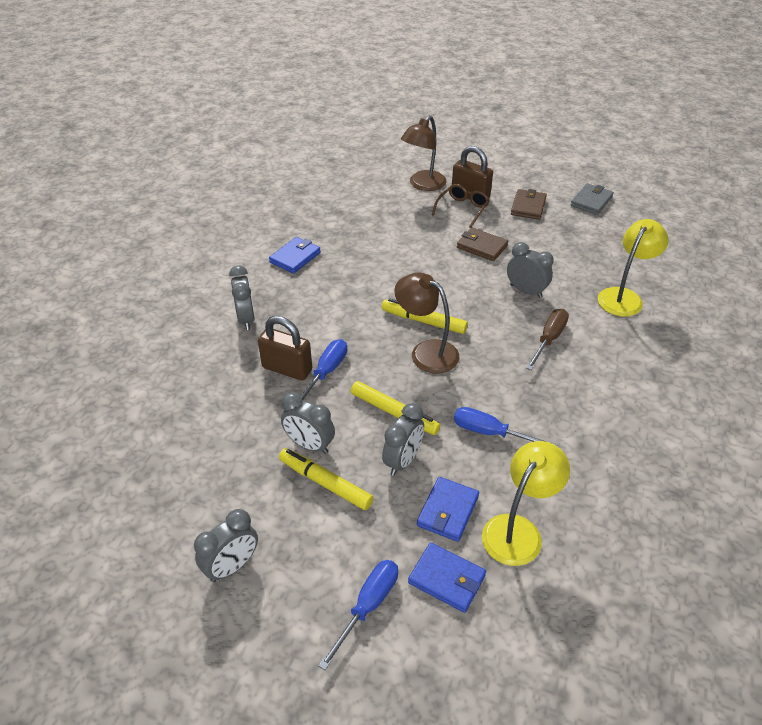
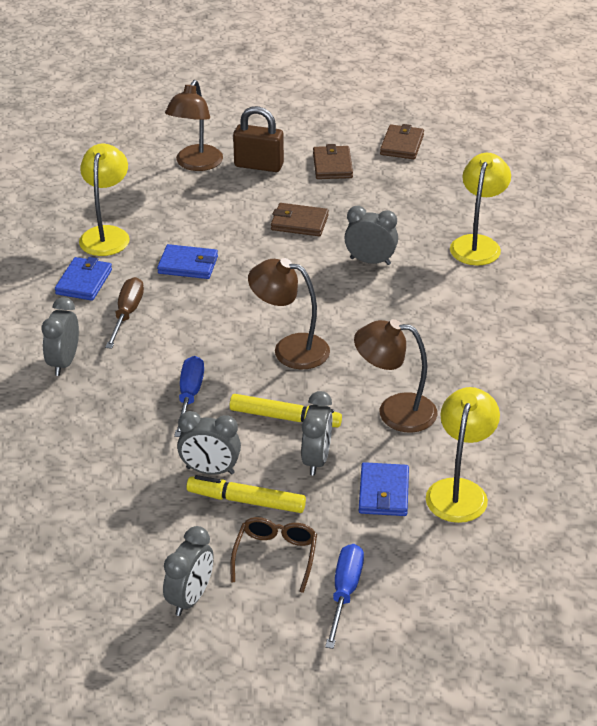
camera: 20 degrees left, 5 degrees down
grey clock [229,265,255,330] -> grey clock turned 135 degrees counterclockwise [42,297,79,376]
brown padlock [258,316,312,381] -> none
yellow marker [382,298,468,334] -> none
blue wallet [408,543,486,613] -> blue wallet moved to [157,244,218,279]
brown glasses [432,184,490,228] -> brown glasses moved to [230,517,317,593]
blue screwdriver [454,407,558,446] -> brown lamp [354,319,437,432]
brown screwdriver [526,309,569,370] -> brown screwdriver moved to [105,277,144,349]
grey wallet [570,183,614,215] -> brown wallet [380,124,424,159]
none -> yellow lamp [79,144,130,256]

